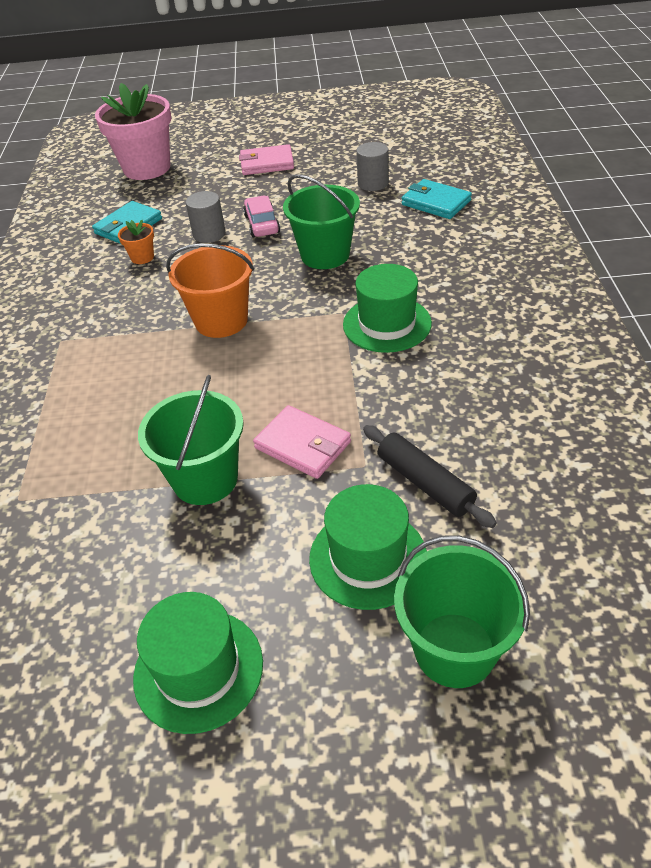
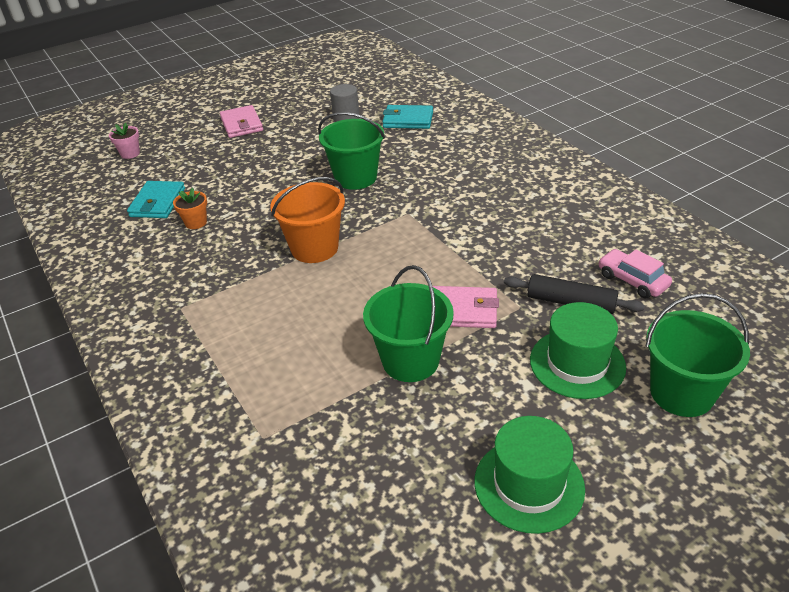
camera: 30 degrees left, 5 degrees down
pink flower pot [95,83,171,180] -> pink flower pot [109,123,140,159], size x0.42
grey cylinder [186,191,225,243] -> none
pink wallet [239,144,294,175] -> pink wallet turned 75 degrees counterclockwise [220,105,263,138]
pink car [243,196,280,237] -> pink car moved to [598,249,672,298]
green hat [343,264,432,353] -> none

